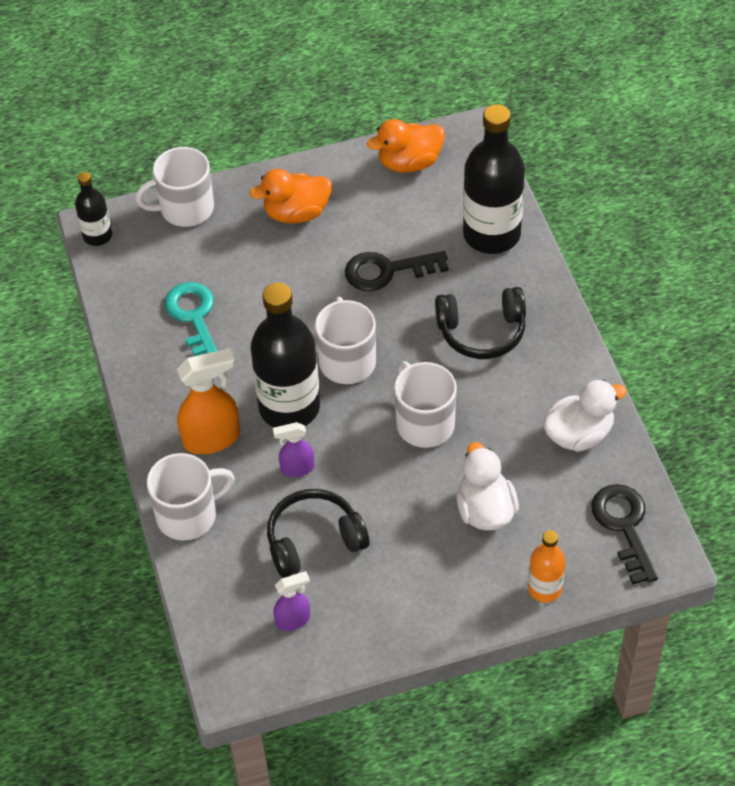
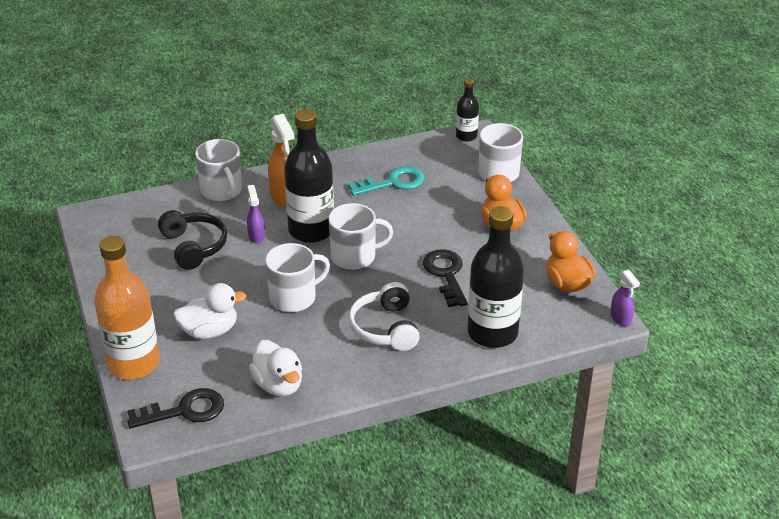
camera: 85 degrees right, 15 degrees down
purple spray bottle [273,571,310,631] -> purple spray bottle moved to [610,270,640,326]
black headphones [435,287,526,359] -> white headphones [349,282,420,351]
orange bottle [528,530,566,603] -> orange bottle [94,236,160,379], size x1.94

